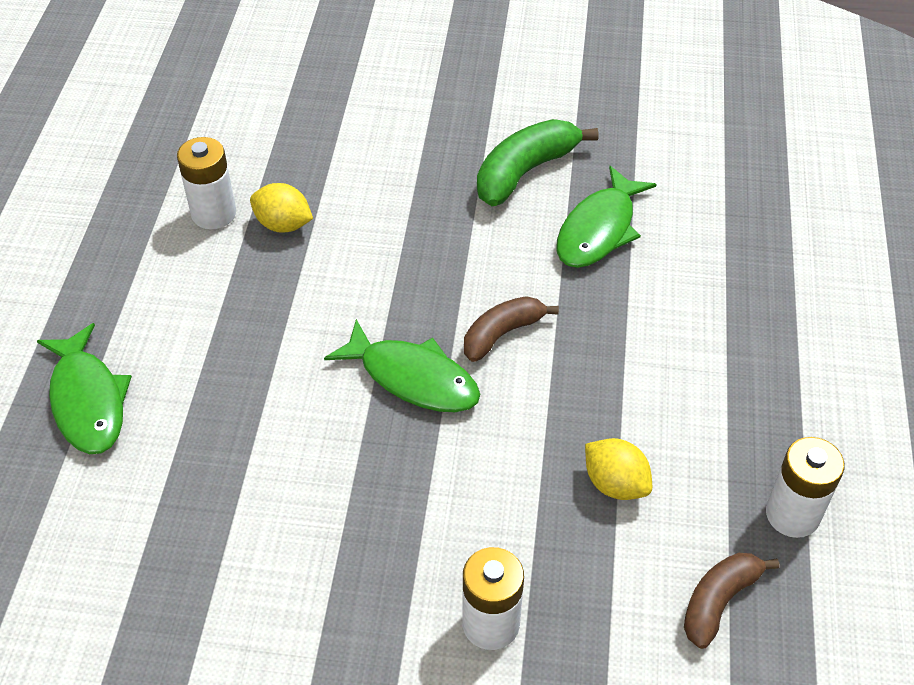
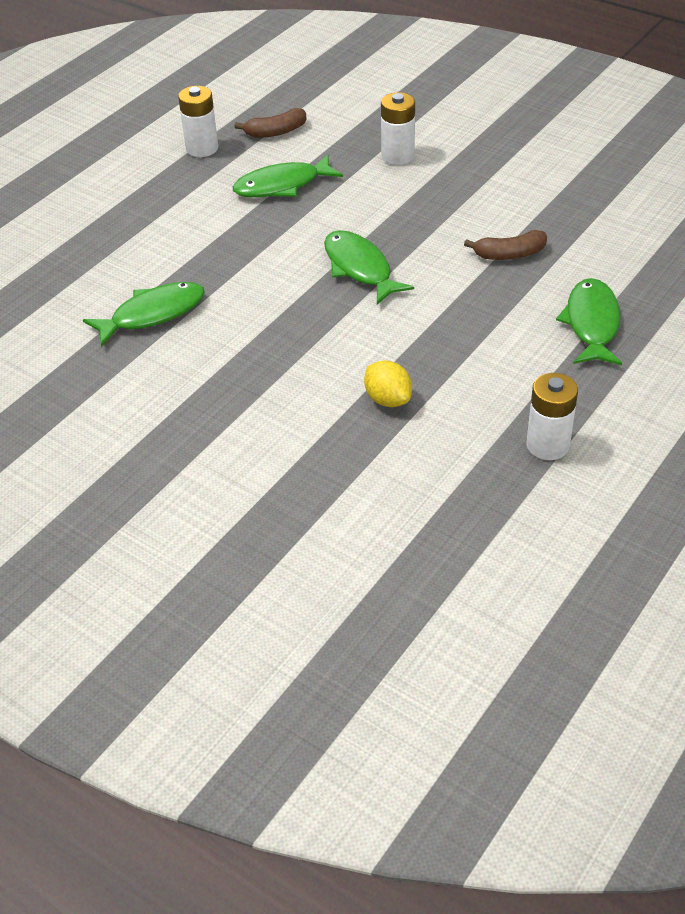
camera: 150 degrees left, 5 degrees down
white battery [177,137,236,229] -> white battery moved to [526,373,578,460]
brown banana [464,296,559,362] -> brown banana moved to [464,230,547,260]
green banana [477,119,598,206] -> none
yellow lemon [585,438,652,500] -> green fish [233,155,343,197]

